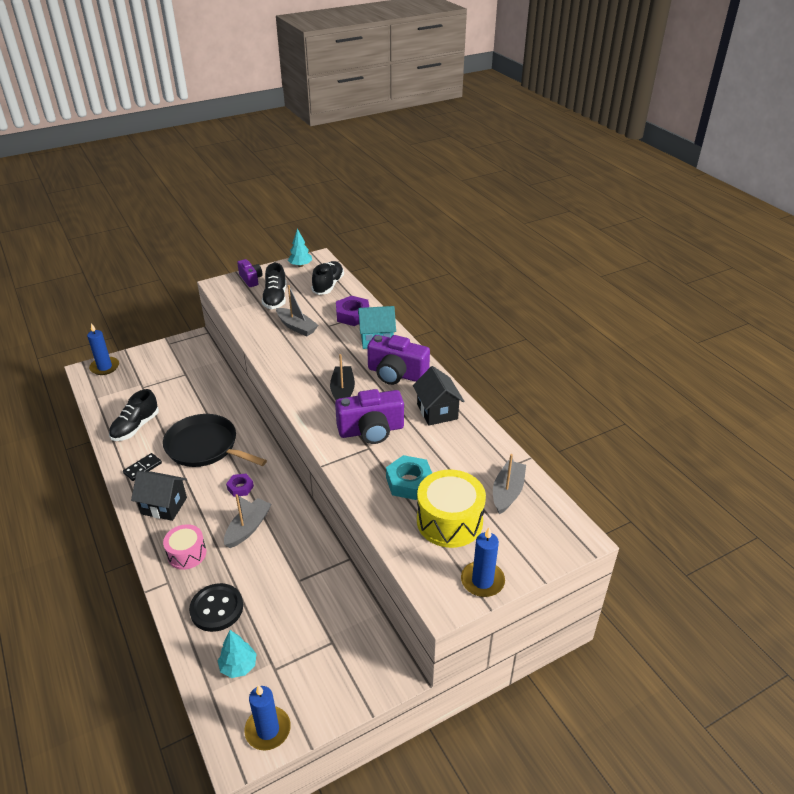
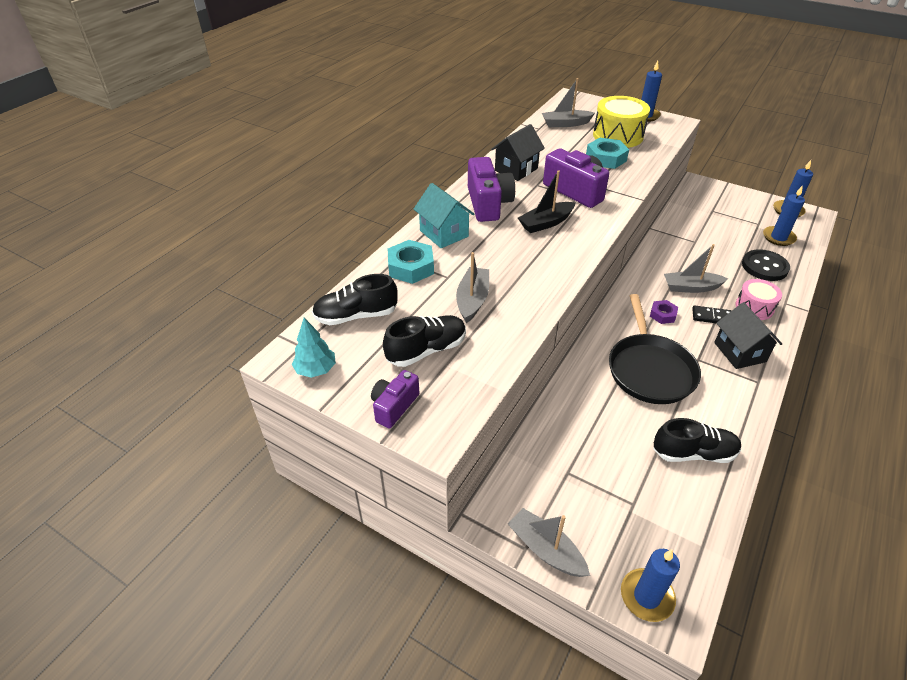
camera: 120 degrees left, 5 degrees up
black domino [123,453,162,481] -> black domino moved to [692,305,732,323]
turquoise tree [218,630,257,678] -> blue candle [763,186,805,246]
purple nut [336,296,369,326] -> turquoise nut [388,240,434,284]
none -> grey boat [508,508,590,577]

